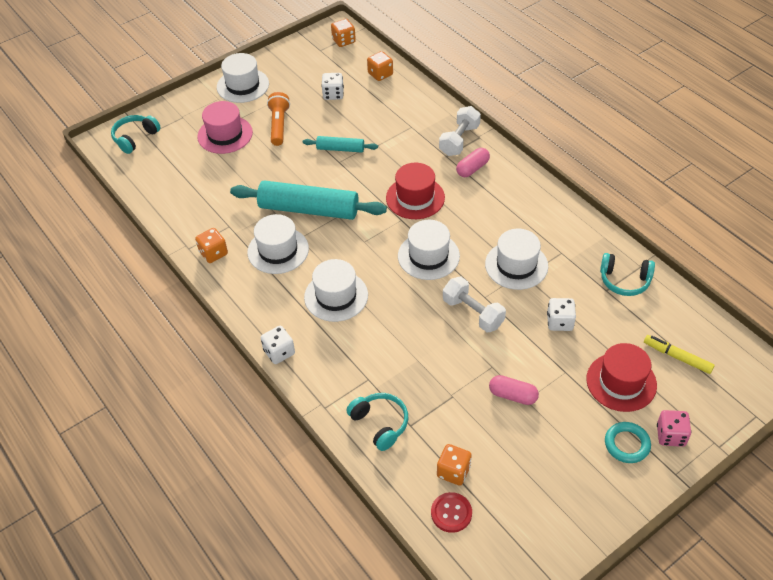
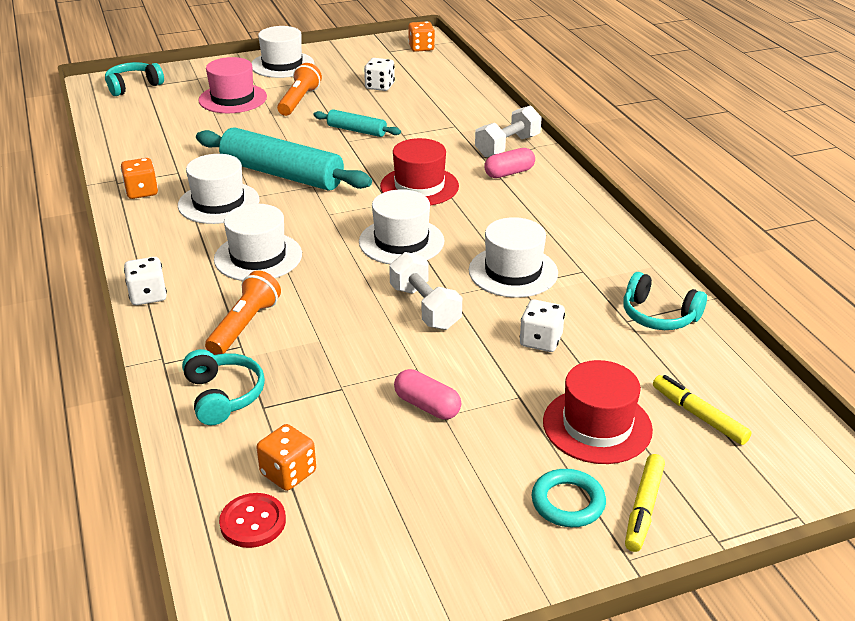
camera: 15 degrees right, 15 degrees down
orange dice [367,51,393,81] -> none
pink dice [657,410,691,447] -> yellow marker [625,454,665,552]
none -> orange flashlight [205,270,281,355]

